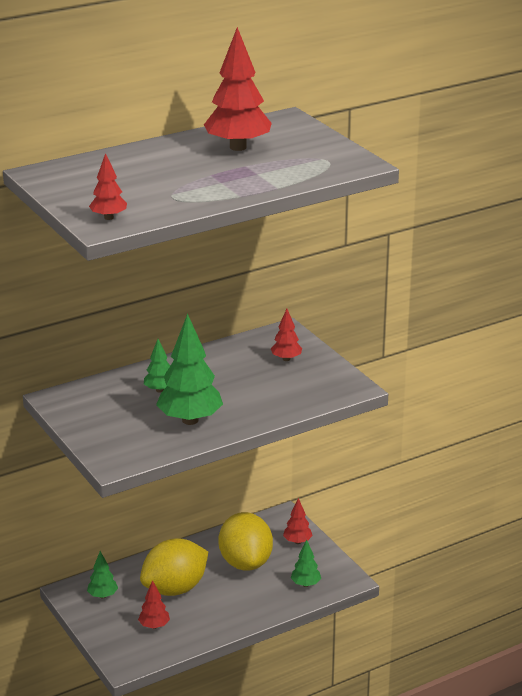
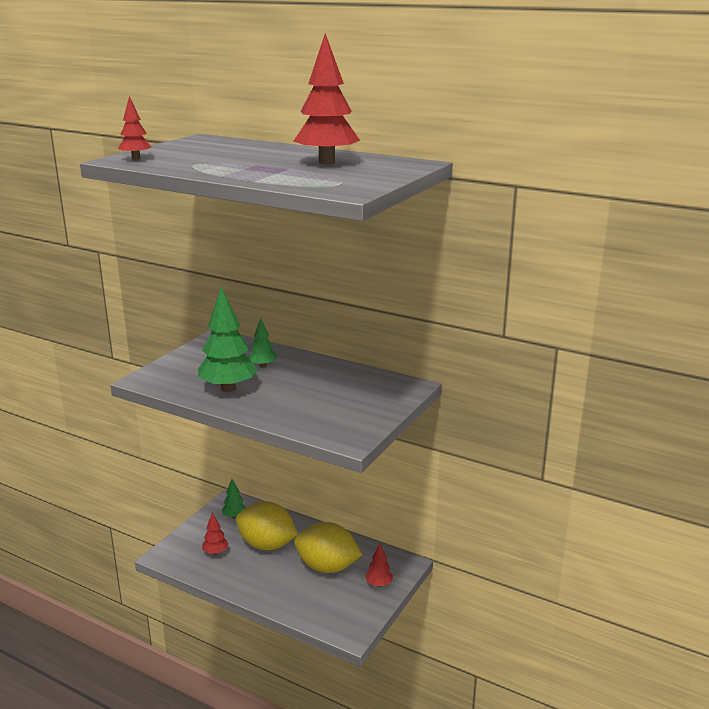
camera: 60 degrees right, 5 degrees down
yellow lemon [219,512,273,571] -> yellow lemon turned 60 degrees clockwise [294,522,362,573]
red tree [271,309,302,361] -> none
green tree [291,540,321,587] -> none

